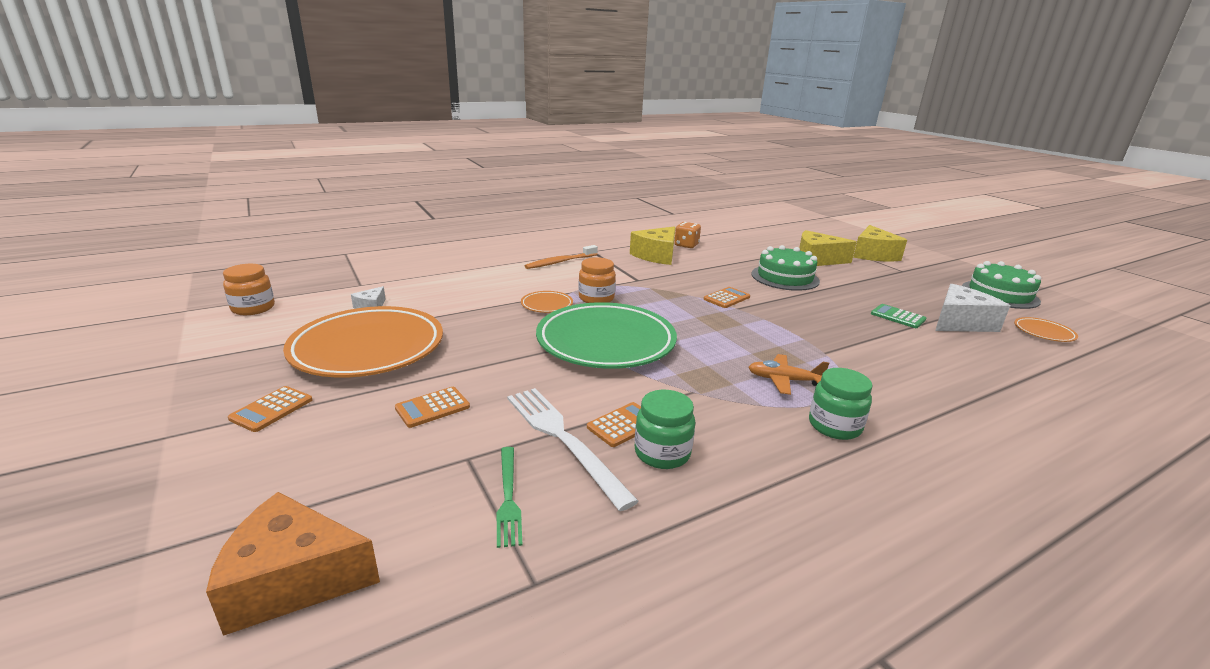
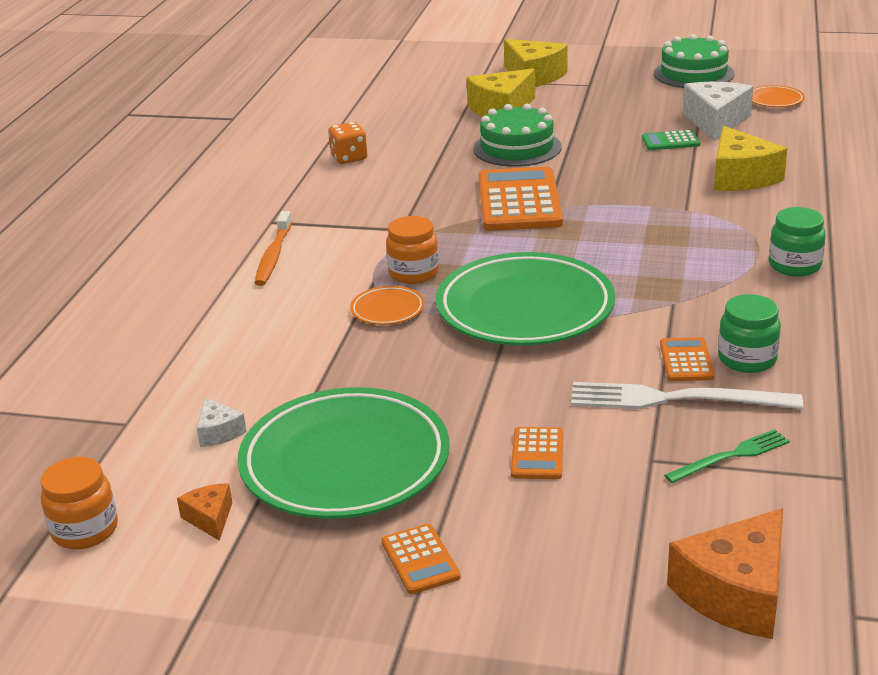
camera: 45 degrees left, 5 degrees up
orange plate [283,306,443,378] -> green plate [238,387,450,519]
green fork [497,447,523,548] -> green fork turned 60 degrees counterclockwise [664,429,790,483]
yellow cheese [630,226,675,265] -> yellow cheese moved to [714,126,787,191]
orange calculator [704,287,750,308] -> orange calculator [478,167,563,231], size x2.12
orange plane [748,354,829,395] -> none
none -> orange cheese [177,483,232,541]

